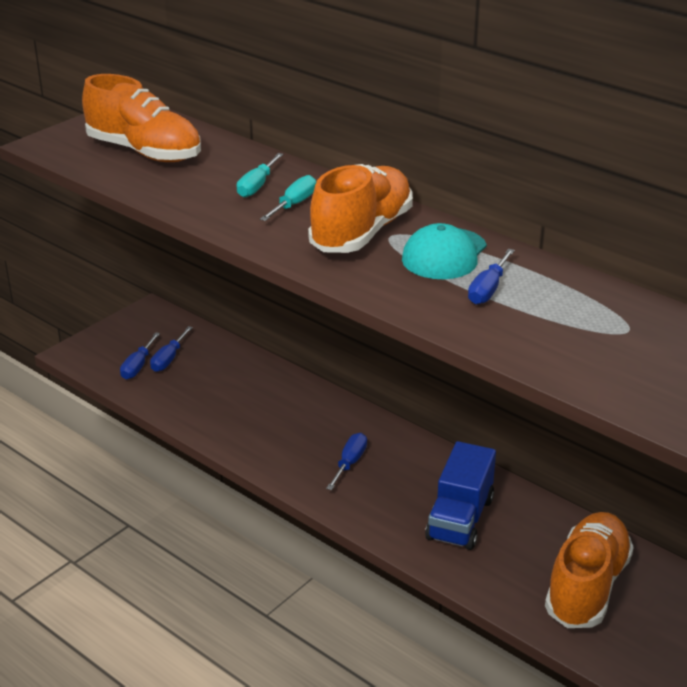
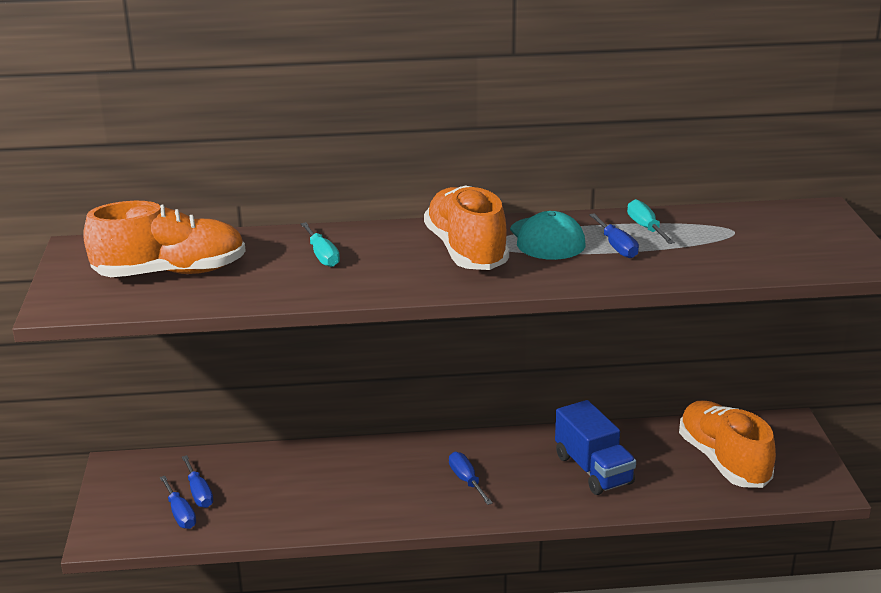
camera: 45 degrees left, 5 degrees down
turquoise screwdriver [260,175,316,221] -> turquoise screwdriver moved to [627,199,675,244]

